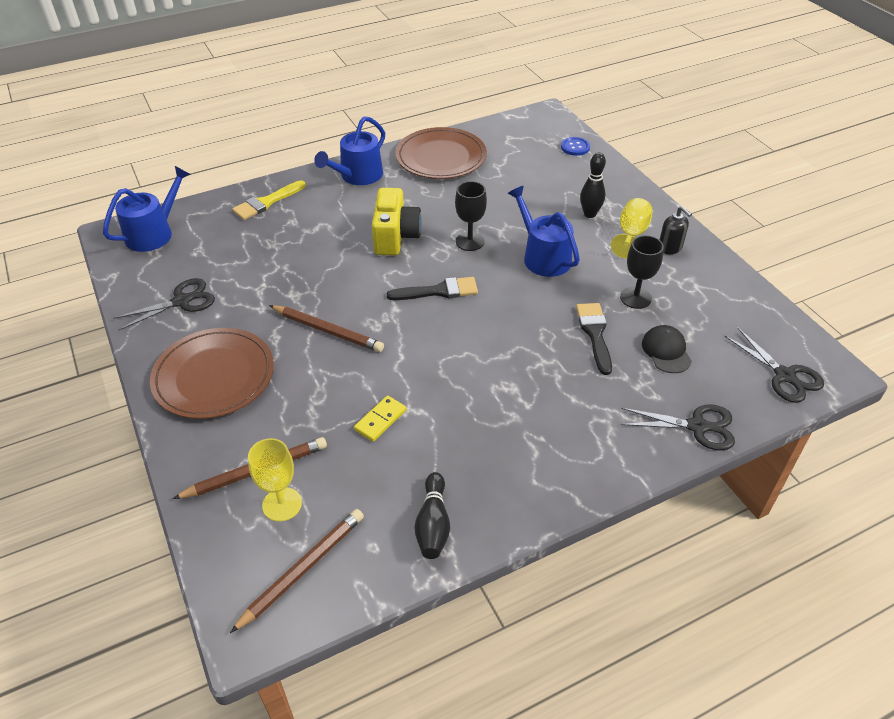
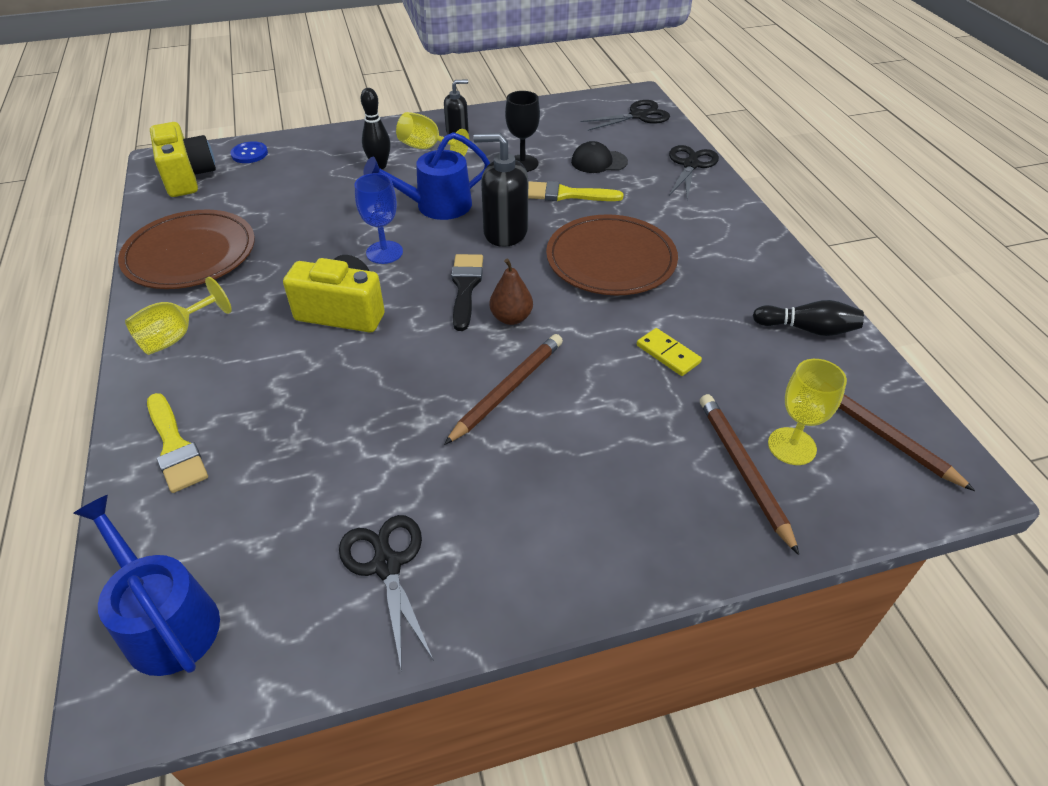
camera: 80 degrees left, 0 degrees up
brown plate [150,328,274,419] -> brown plate moved to [546,214,678,295]
blue watering can [314,116,385,185] -> yellow goblet [125,277,232,355]
black goblet [455,181,487,251] -> blue goblet [354,173,403,264]
black brush [576,303,612,375] -> yellow brush [528,181,623,201]
none -> yellow camera [150,122,216,197]
none -> black soap dispenser [473,133,528,247]
none -> brown pear [490,258,533,325]

